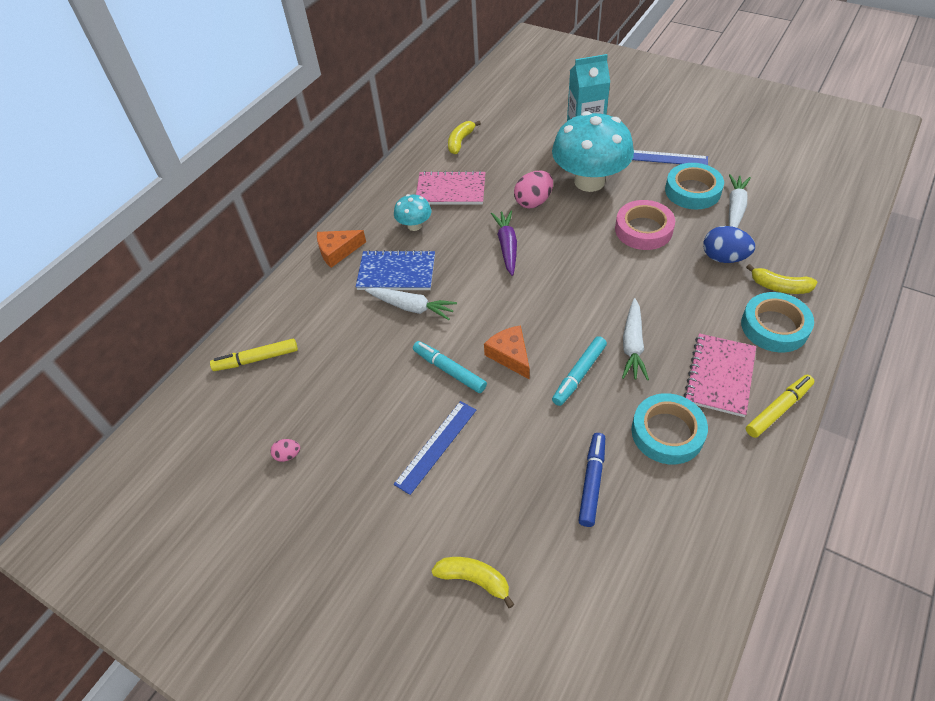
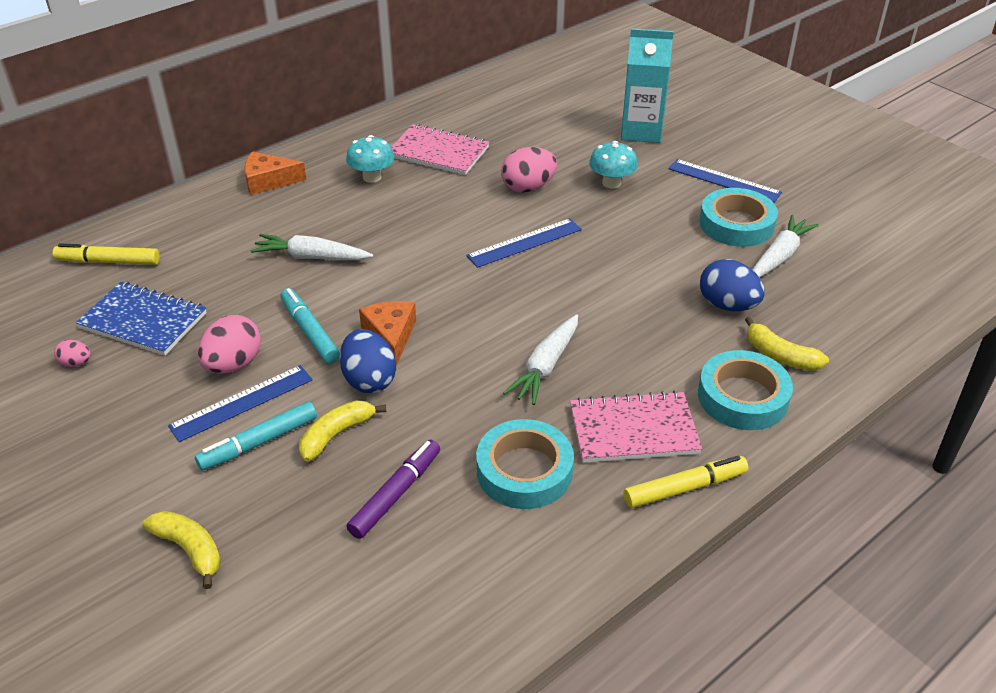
camera: 15 degrees right, 10 degrees down
blue notebook [356,250,435,290] -> blue notebook moved to [76,282,207,355]
white carrot [365,287,457,320] -> white carrot turned 150 degrees clockwise [251,234,373,260]
yellow banana [448,121,481,154] -> yellow banana moved to [299,400,386,462]
purple carrot [491,210,517,276] -> none
turquoise mushroom [552,111,634,192] -> turquoise mushroom [589,141,638,189], size x0.46
turquoise marker [552,336,607,406] -> turquoise marker moved to [195,401,317,470]
blue marker [578,433,605,527] -> purple marker [346,440,440,539]
pink tape [615,200,675,250] -> none
pink notebook [684,333,756,417] -> pink notebook turned 45 degrees clockwise [570,391,702,463]
none -> pink egg [198,315,261,374]
none -> blue egg [340,329,396,393]
none -> blue ruler [466,218,582,268]

